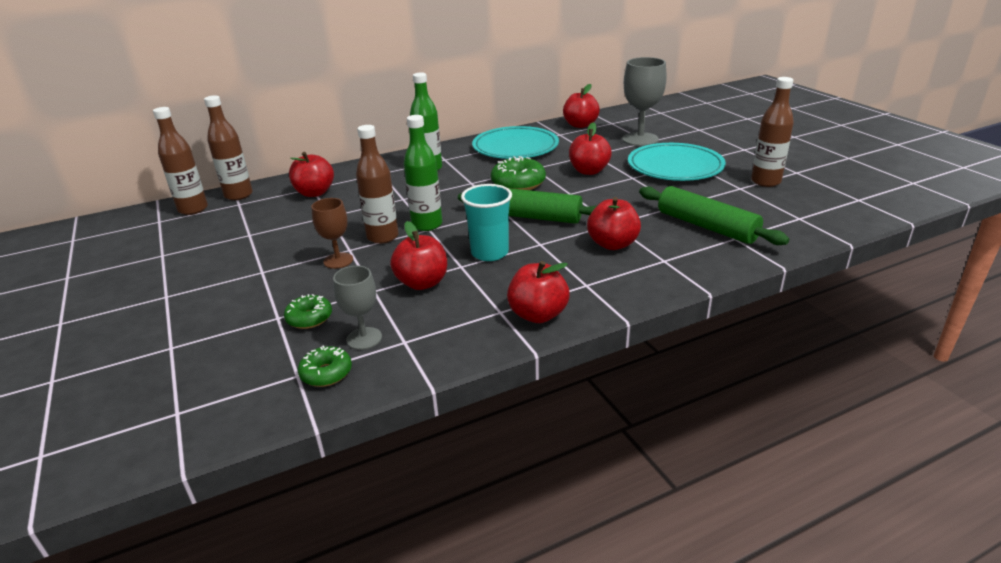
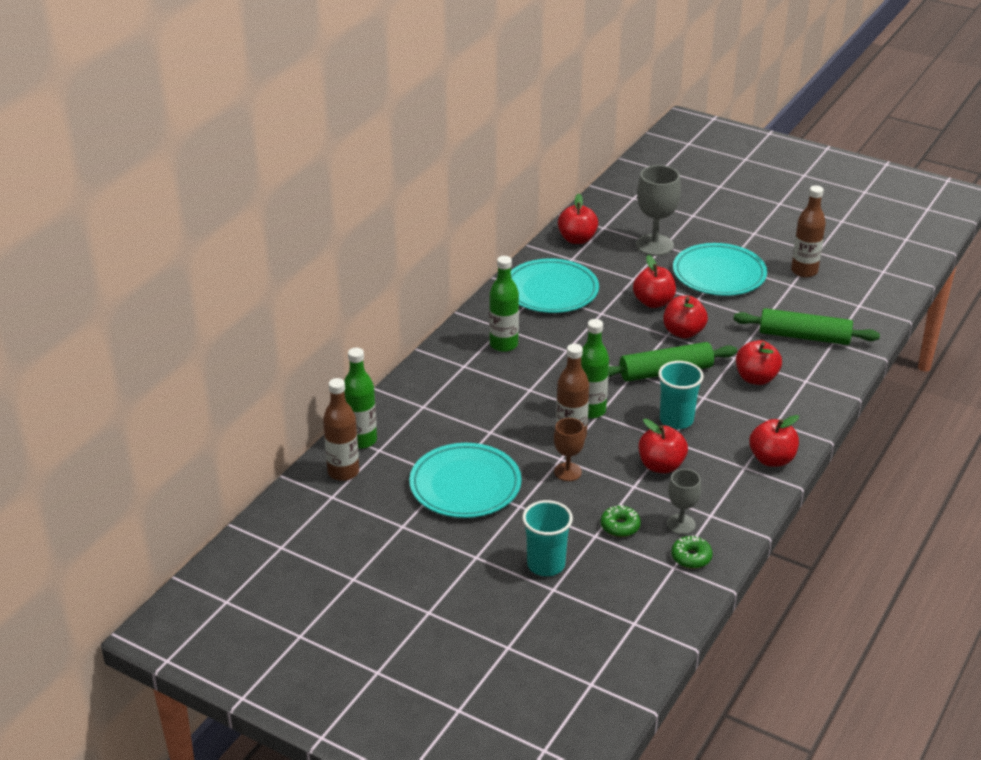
camera: 35 degrees left, 5 degrees up
brown bottle [204,95,253,200] -> green bottle [344,348,377,449]
red apple [289,152,334,197] -> red apple moved to [663,296,708,339]
green donut [491,156,546,190] -> none
none -> turquoise plate [409,443,522,518]
none -> turquoise cup [522,500,573,576]

